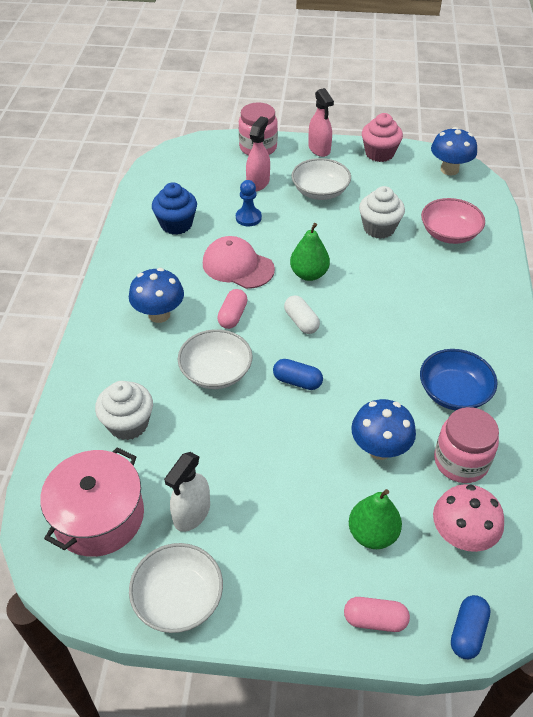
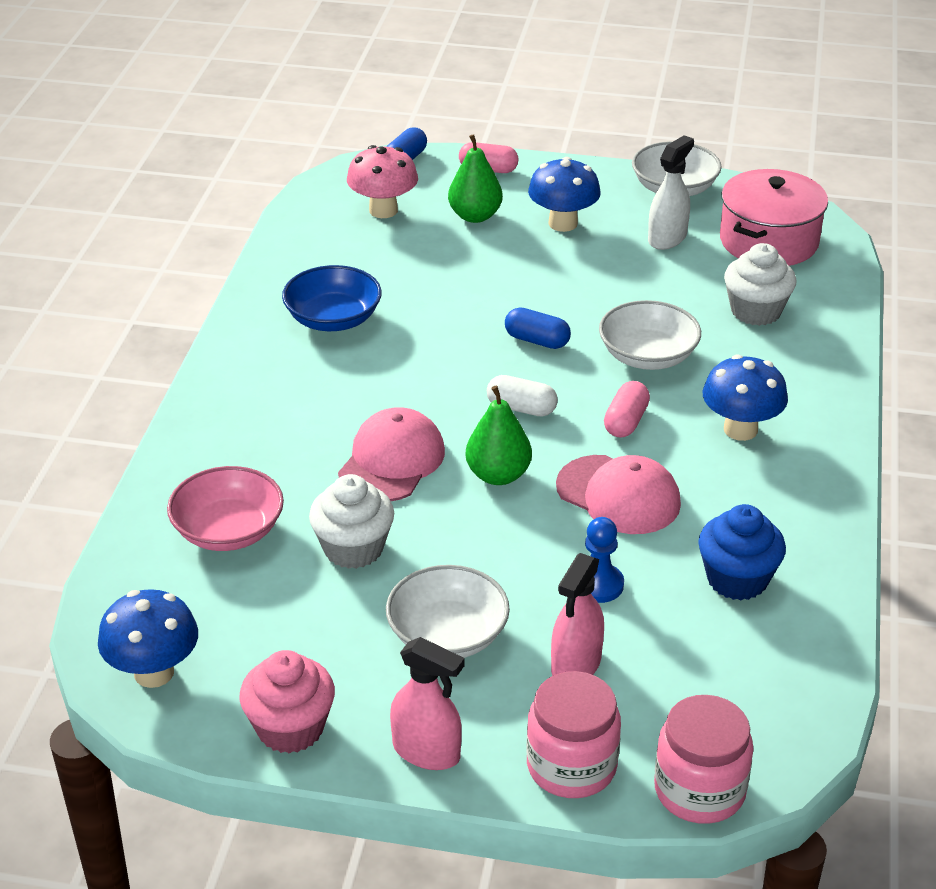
camera: 175 degrees left, 10 degrees down
white capsule [284,295,320,334] -> white capsule turned 45 degrees counterclockwise [487,375,558,417]
pink spray bottle [308,88,334,157] -> pink spray bottle turned 135 degrees clockwise [390,637,464,770]
blue mushroom [351,399,416,460] -> blue mushroom moved to [528,157,601,232]
pink jar [434,407,499,483] -> pink jar moved to [654,695,754,824]
none -> pink cap [338,408,445,501]

